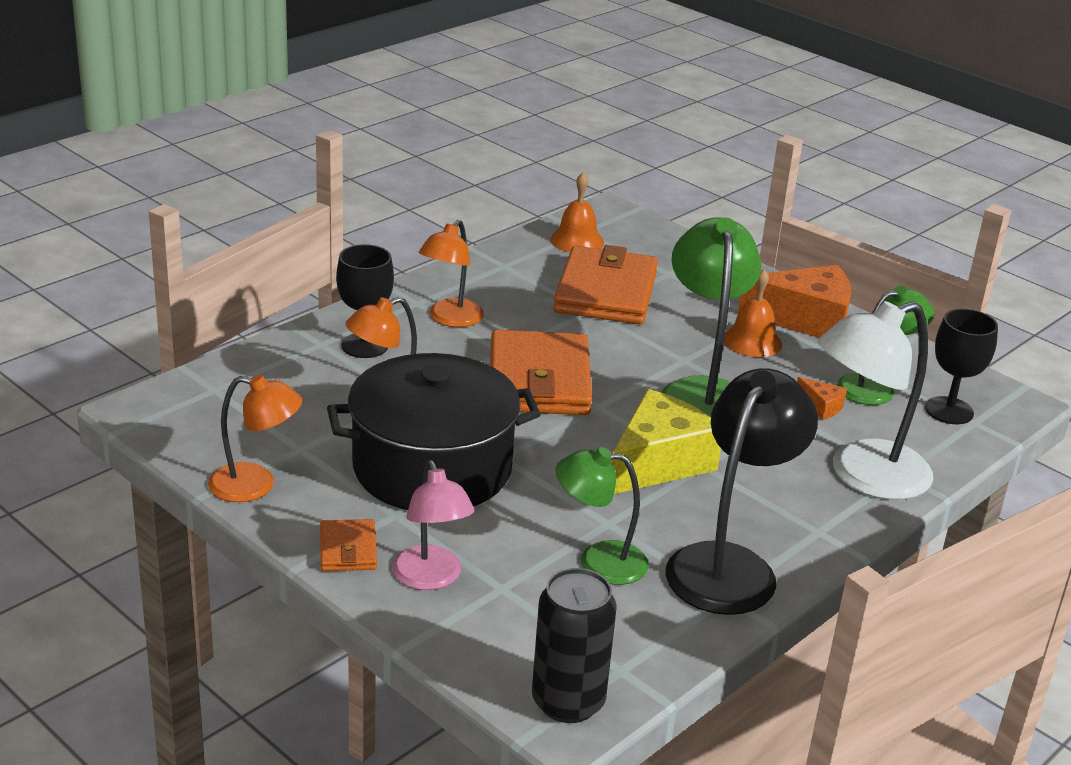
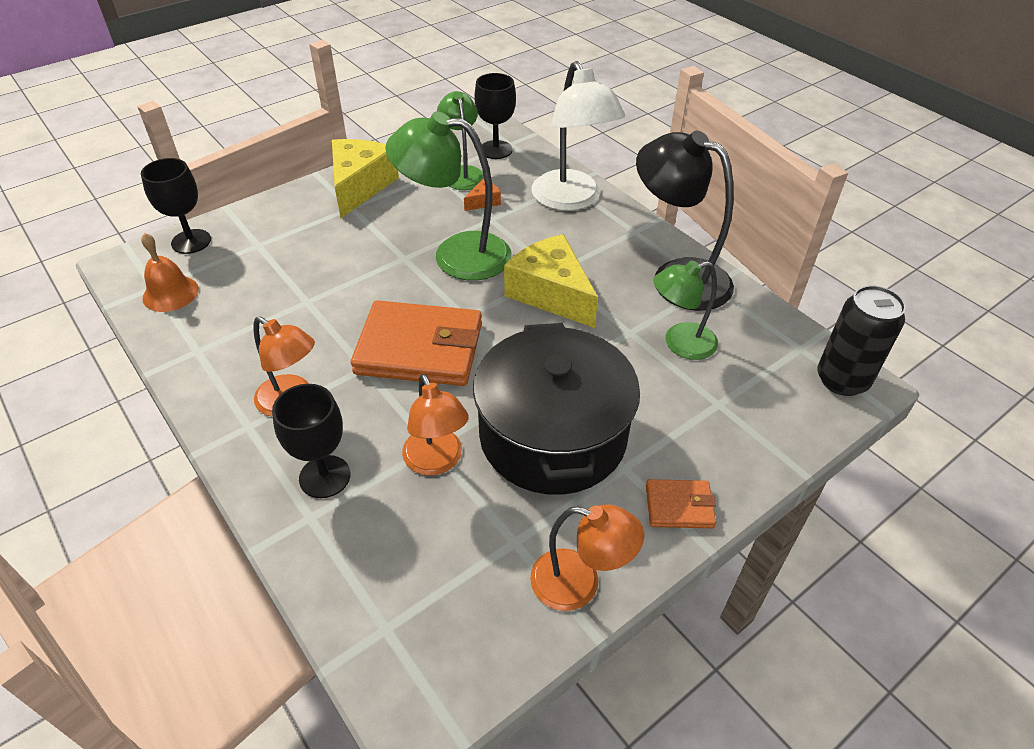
camera: 80 degrees left, 15 degrees up
orange lamp [208,374,302,502] -> orange lamp turned 90 degrees clockwise [530,504,645,611]
pink lamp [392,460,474,590] -> none
orange wallet [553,245,658,324] -> none
green lamp [556,447,649,585] -> green lamp turned 60 degrees clockwise [653,260,718,360]
orange bell [724,269,782,357] -> none
orange cheese [738,265,851,338] -> yellow cheese [332,139,399,218]
none -> black goblet [141,158,211,254]

